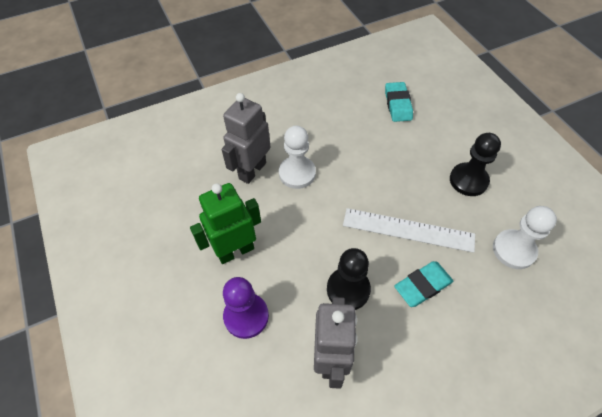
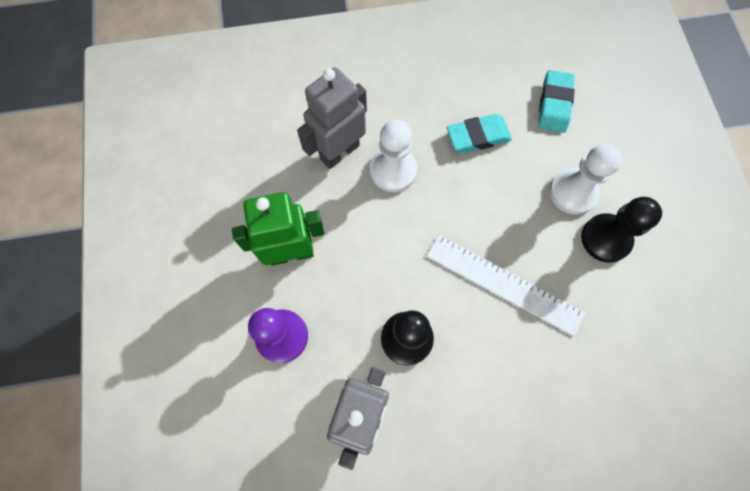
camera: 15 degrees right, 15 degrees up
turquoise eraser [394,261,453,307] -> turquoise eraser moved to [447,114,512,153]
white pawn [493,206,557,269] -> white pawn moved to [549,144,622,215]

